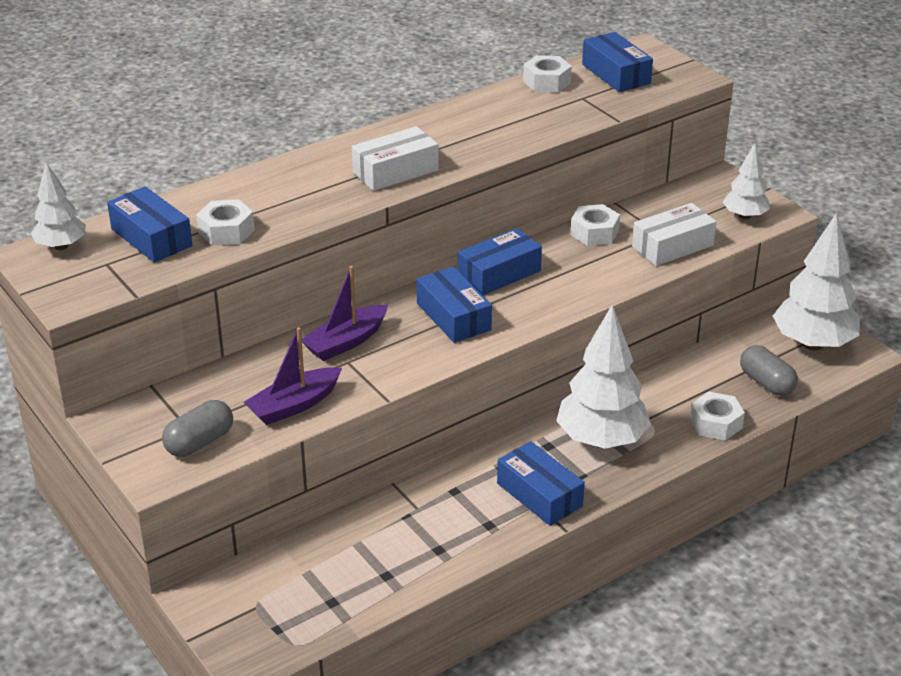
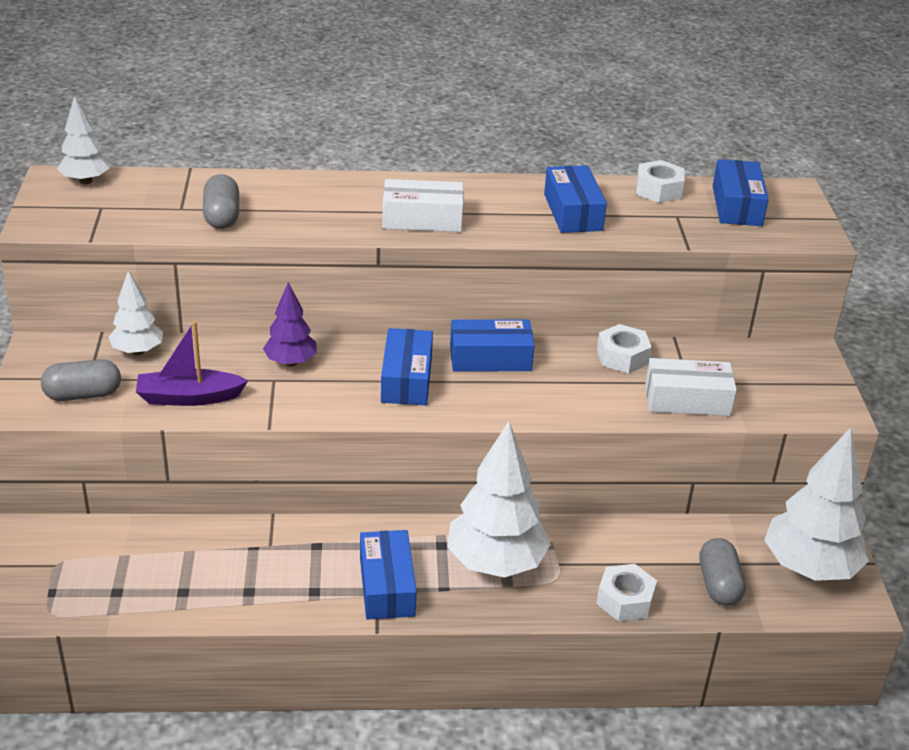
camera: 30 degrees right, 0 degrees up
blue box [107,187,192,263] -> blue box moved to [544,165,607,233]
white nut [196,199,255,246] -> grey capsule [203,174,239,229]
purple boat [302,266,388,361] -> purple tree [263,282,317,366]
white tree [723,143,770,220] -> white tree moved to [109,271,163,355]

